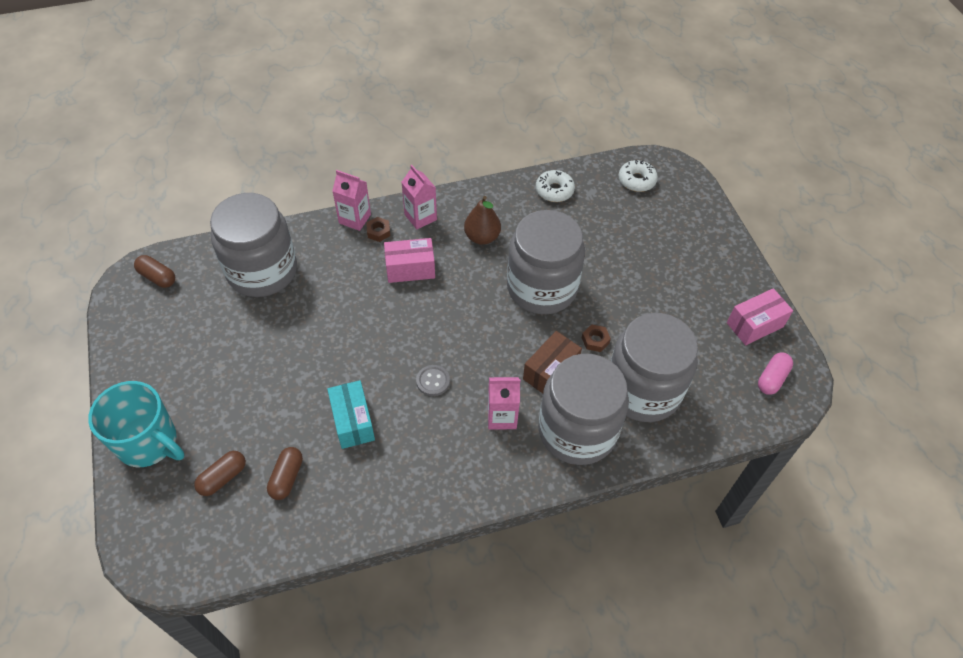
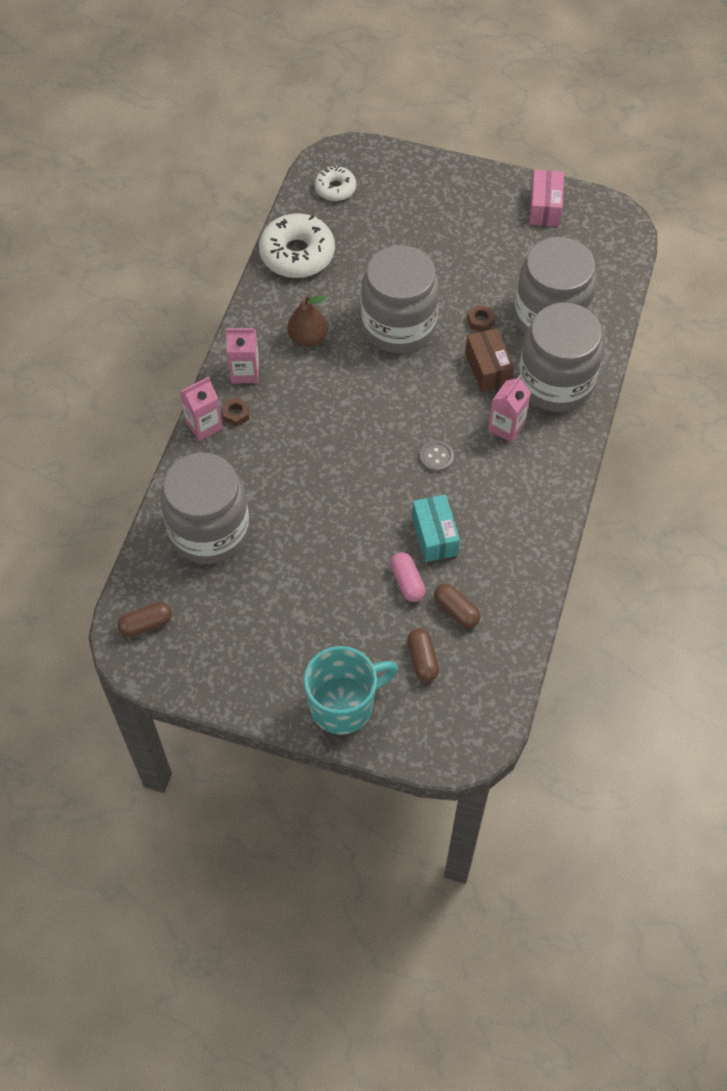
camera: 55 degrees left, 5 degrees up
turquoise box [327,380,375,449] -> turquoise box turned 60 degrees clockwise [412,494,460,562]
pink box [384,238,435,283] -> none
white donut [536,170,575,202] -> white donut [259,213,335,278], size x1.76
pink capsule [758,353,793,395] -> pink capsule moved to [390,552,425,602]

